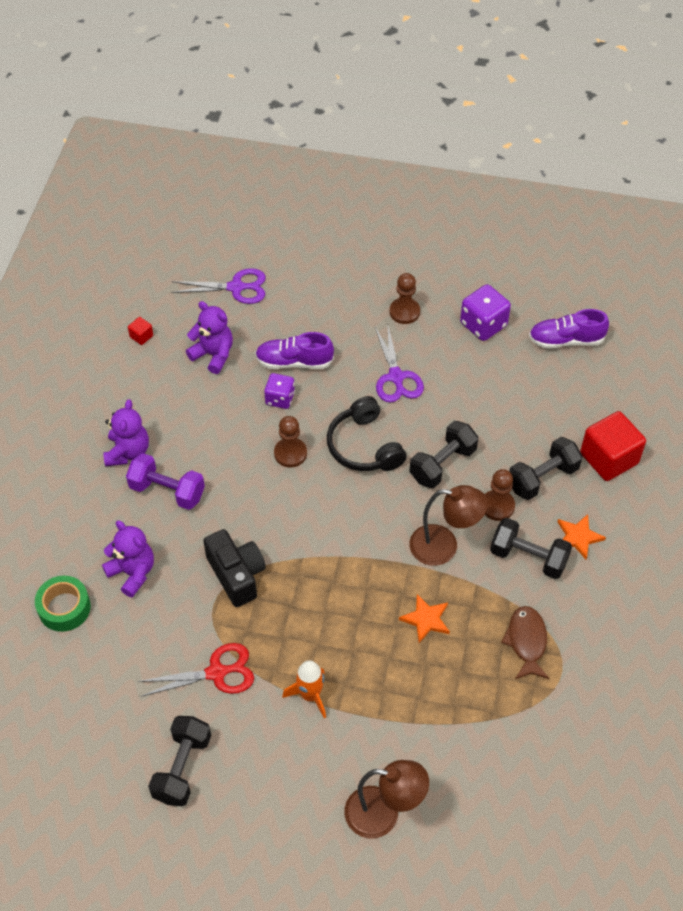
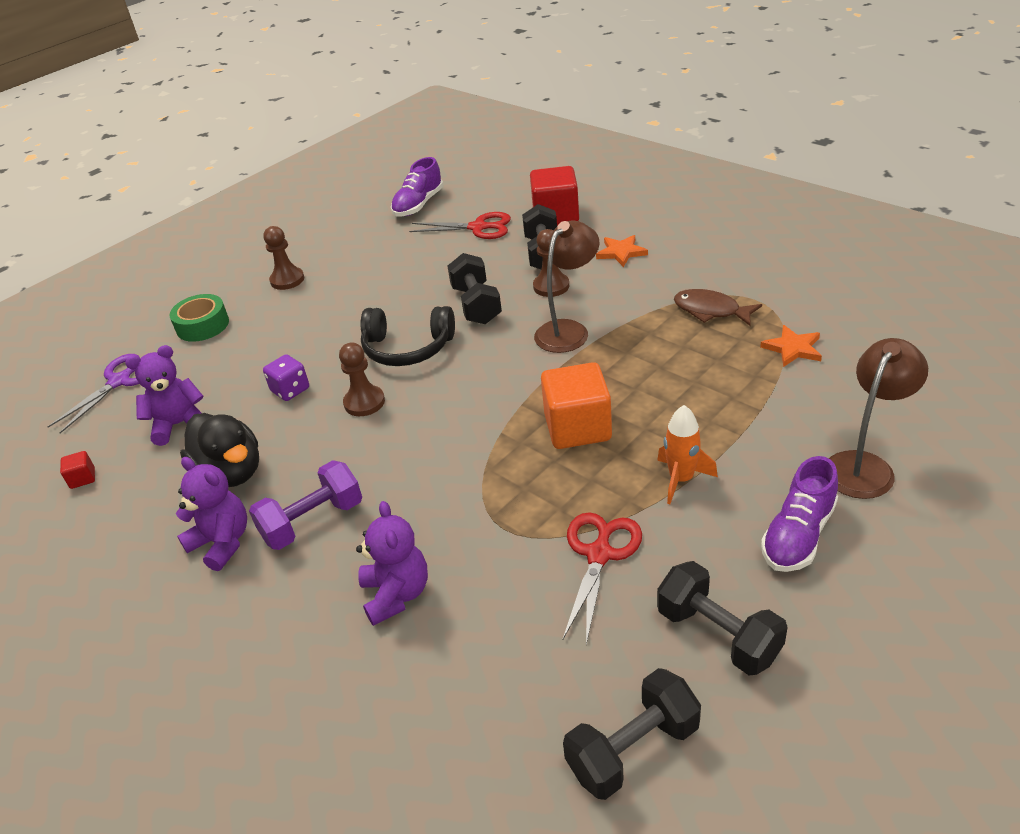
camera: 55 degrees left, 15 degrees down
green tape [35,576,91,632] -> green tape moved to [169,294,229,342]
purple teddy bear [102,520,154,598] -> purple teddy bear turned 90 degrees clockwise [356,501,428,626]
black camera [203,529,266,607] -> none
purple shoe [255,332,334,369] -> purple shoe moved to [761,456,838,572]
purple scissors [375,326,424,403] -> none
orange star [399,594,450,643] -> orange star moved to [760,325,822,367]
purple dice [460,284,511,341] -> none
black dumbbell [490,518,572,579] -> black dumbbell moved to [563,668,701,800]
none -> black duck [180,413,259,487]
none -> red scissors [409,212,511,239]
none -> orange cube [541,362,612,449]

